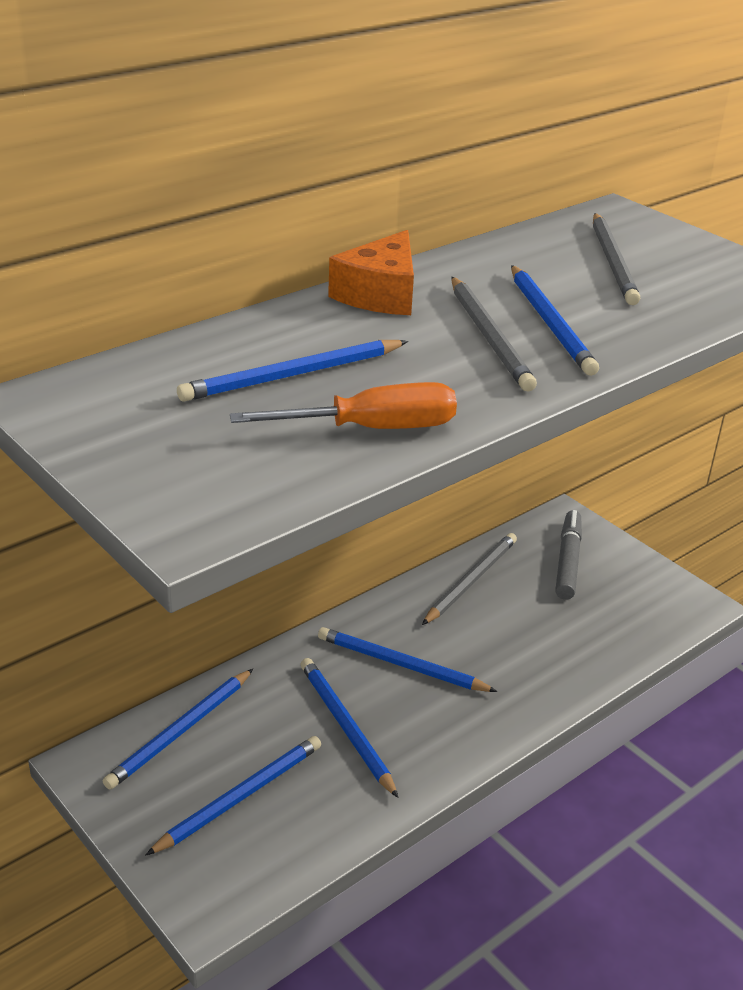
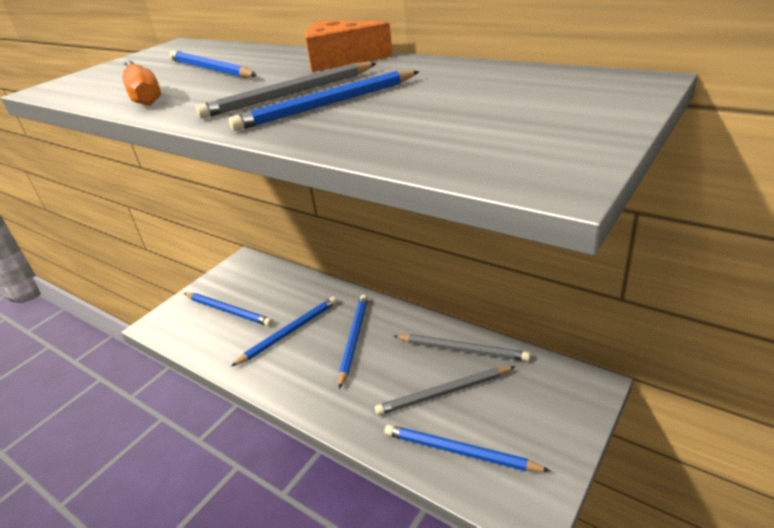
camera: 80 degrees right, 0 degrees up
blue pencil [103,669,253,790] -> blue pencil moved to [385,425,550,472]
grey marker [555,510,582,600] -> none
grey pencil [593,213,640,305] -> grey pencil moved to [375,366,516,415]

